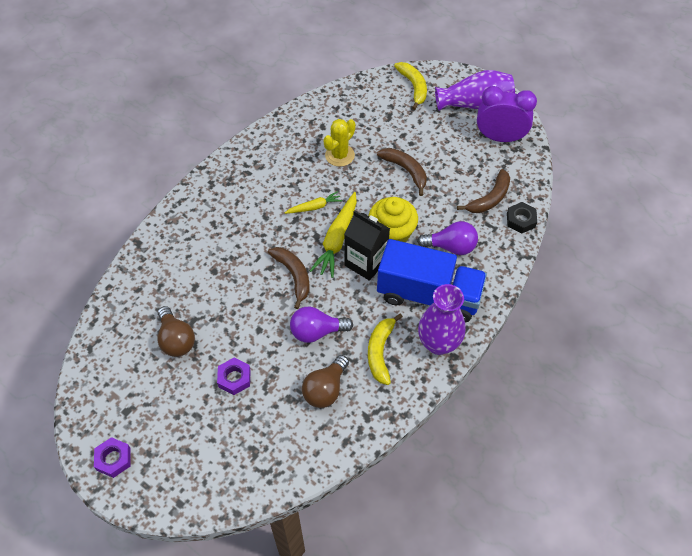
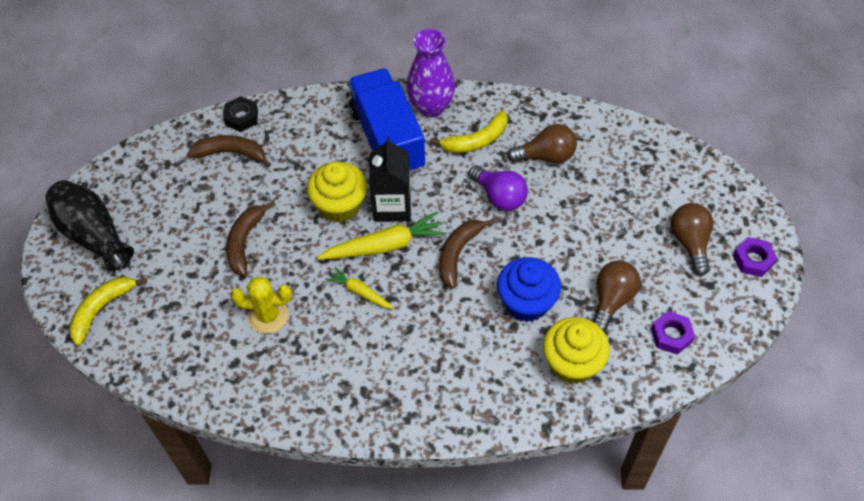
camera: 125 degrees left, 0 degrees up
purple nut [217,358,251,395] -> purple nut moved to [651,311,695,355]
purple light bulb [417,221,478,255] -> none
purple vase [435,70,515,111] -> black vase [45,180,134,271]
purple clock [477,86,537,142] -> none
none -> blue cupcake [497,257,561,322]
none -> yellow cupcake [543,317,610,384]
none -> brown light bulb [671,203,713,276]

